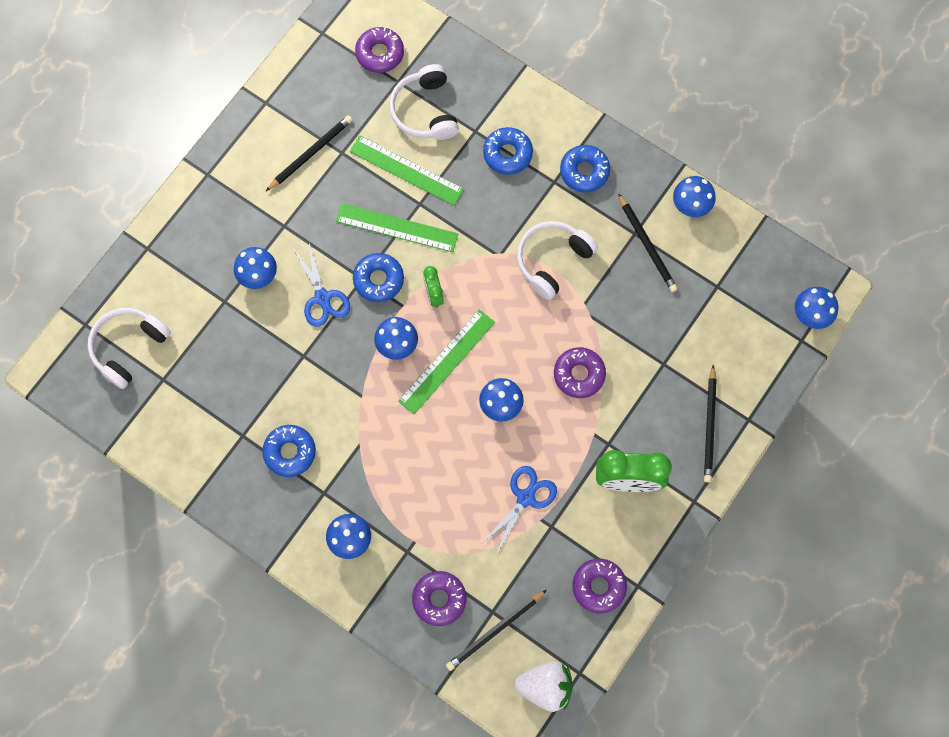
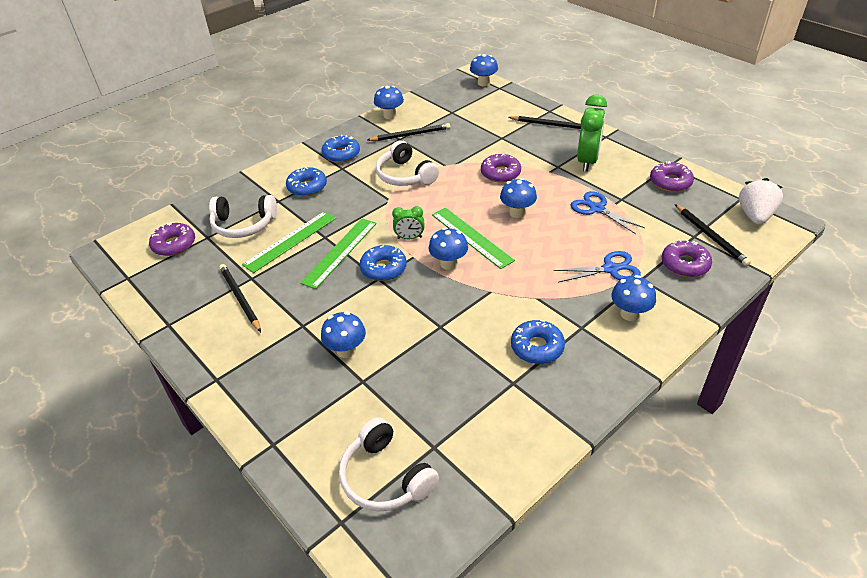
camera: 75 degrees left, 30 degrees down
blue scissors [293,243,350,327] -> blue scissors moved to [553,251,641,283]

